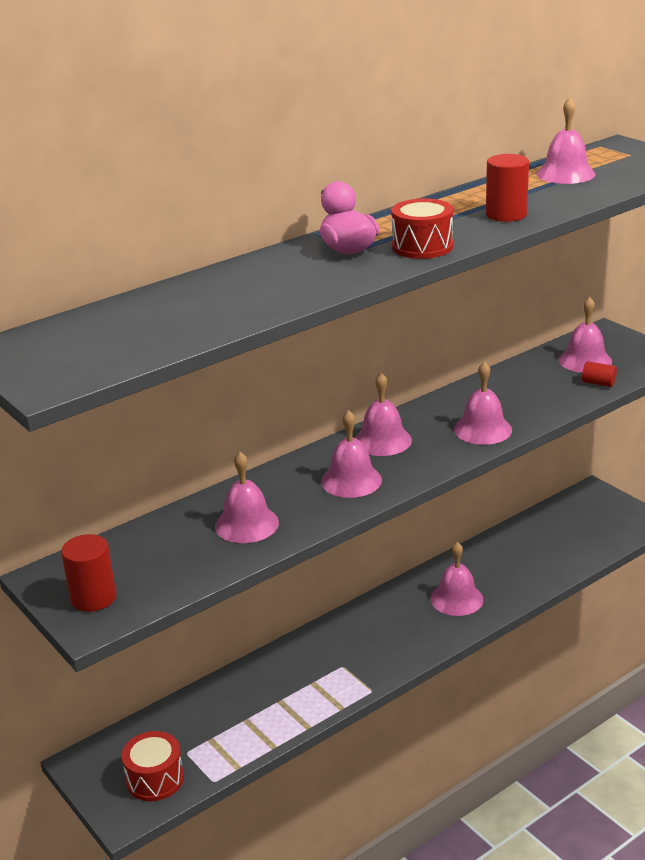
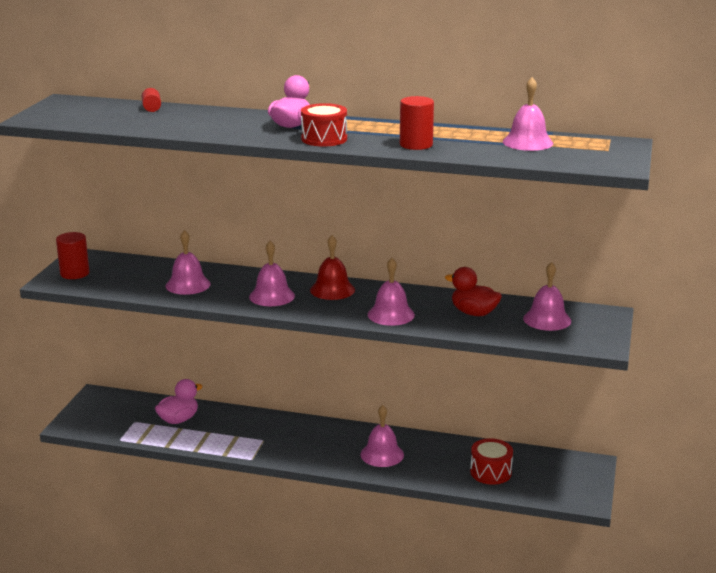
camera: 50 degrees right, 5 degrees down
red drum [122,731,184,801] -> red drum moved to [470,438,513,485]
pink bell [355,373,412,456] -> red bell [310,235,355,300]
red cylinder [582,361,617,387] -> red cylinder moved to [142,88,161,112]
none -> pink duck [155,379,203,424]
none -> red duck [445,267,502,316]

